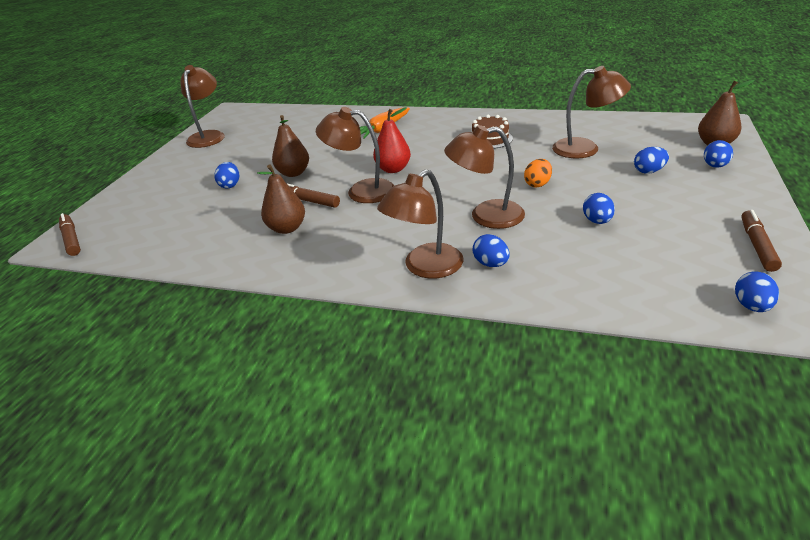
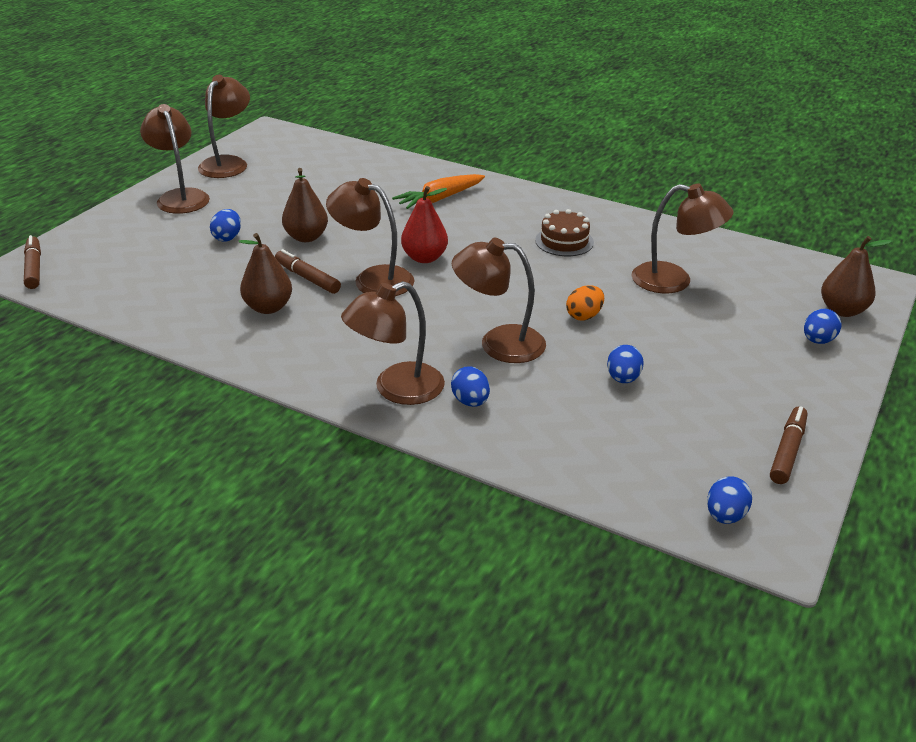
camera: 10 degrees right, 0 degrees up
blue egg [634,147,669,174] -> none
none -> brown lamp [140,104,210,214]

